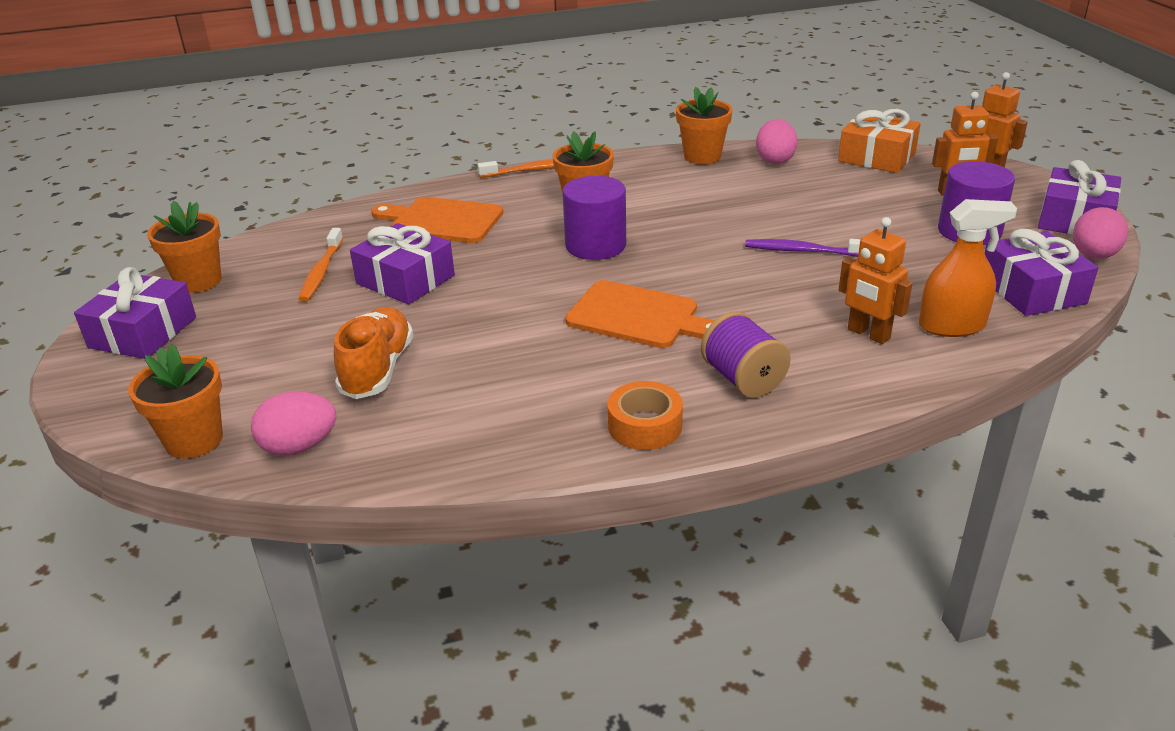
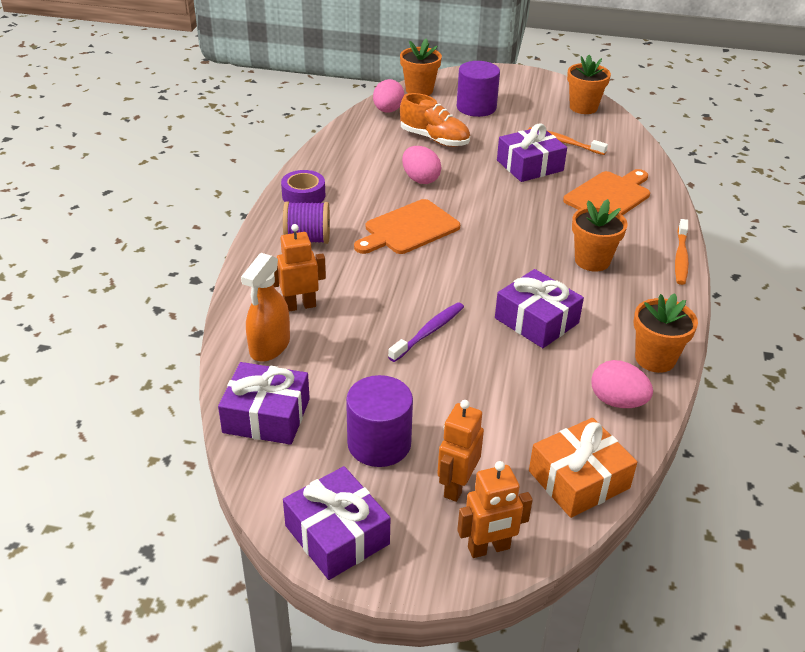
camera: 115 degrees right, 5 degrees up
purple gift [74,267,196,359] -> purple gift moved to [495,269,584,348]
purple cylinder [562,176,626,260] -> purple cylinder moved to [457,61,500,117]
orange tape [608,381,683,450] -> purple tape [281,170,325,203]
pink egg [1073,207,1128,259] -> pink egg moved to [402,146,441,184]

